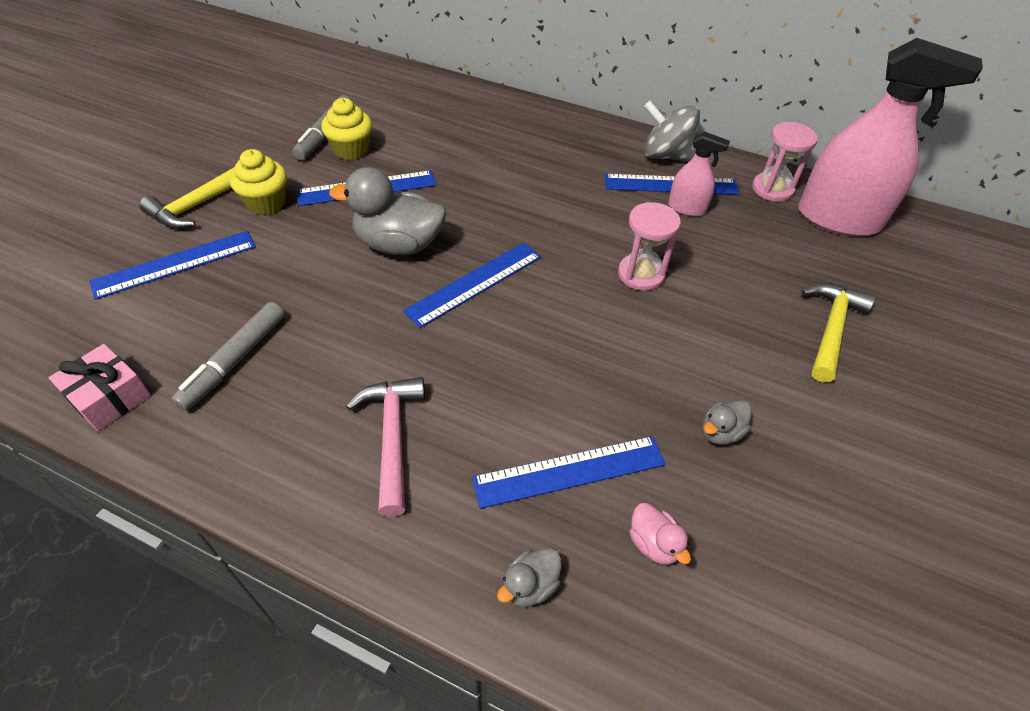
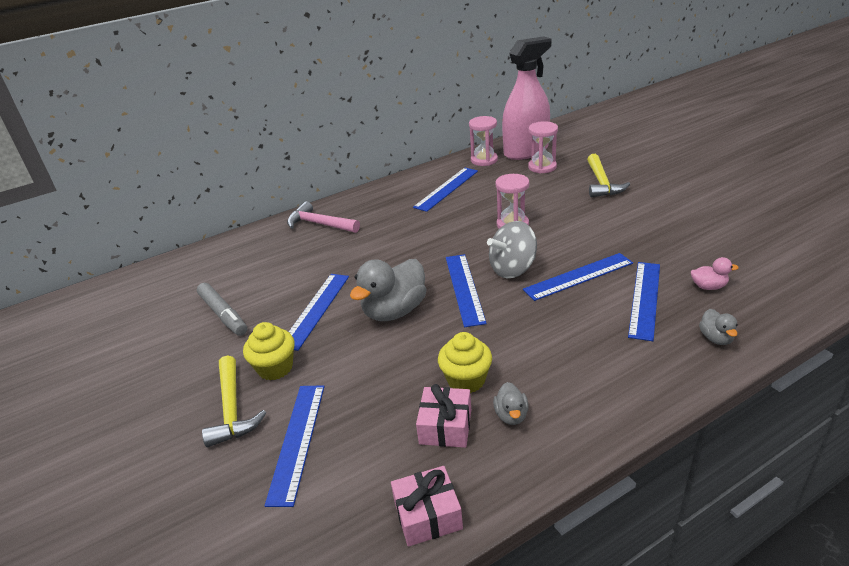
camera: 50 degrees left, 15 degrees down
grey marker [171,302,285,411] -> pink gift [416,384,471,448]
yellow cupcake [321,98,372,160] -> yellow cupcake moved to [438,332,492,393]
pink hammer [346,377,425,517] -> pink hammer moved to [287,201,360,233]
grey spinning top [644,101,700,162] -> grey spinning top moved to [487,221,537,278]
pink spray bottle [668,131,730,217] -> none
grey duck [702,400,751,445] -> grey duck moved to [493,382,529,425]
yellow hammer [802,283,876,382] -> yellow hammer turned 150 degrees counterclockwise [587,154,630,197]
none -> blue ruler [523,253,633,301]
none -> pink hourglass [528,121,558,174]

